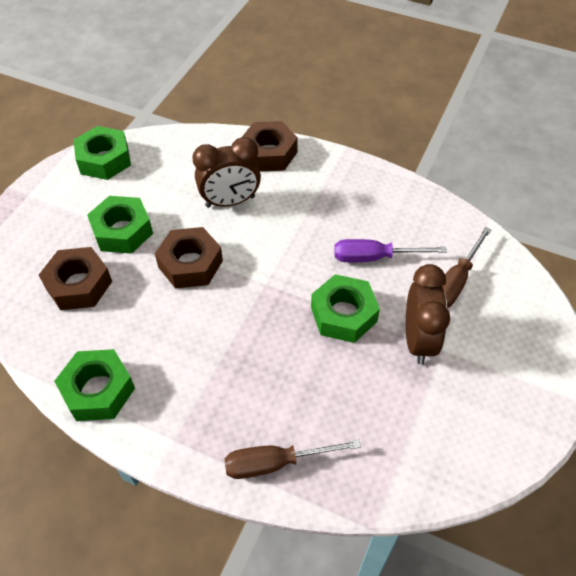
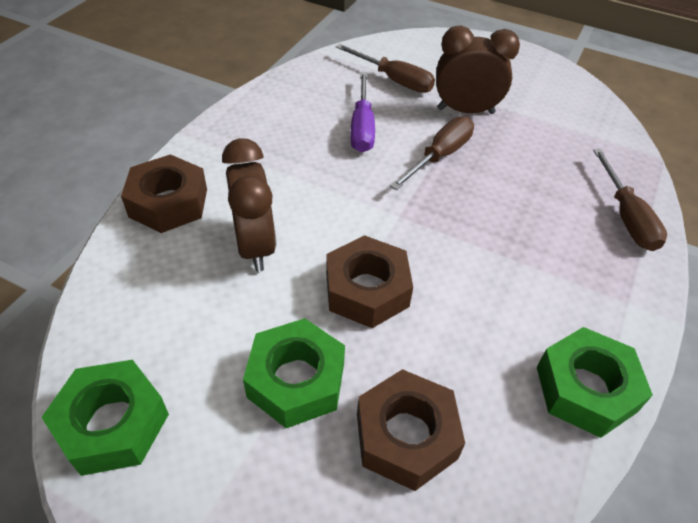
camera: 90 degrees left, 5 degrees down
green nut [311,274,380,343] -> brown screwdriver [390,116,474,190]

